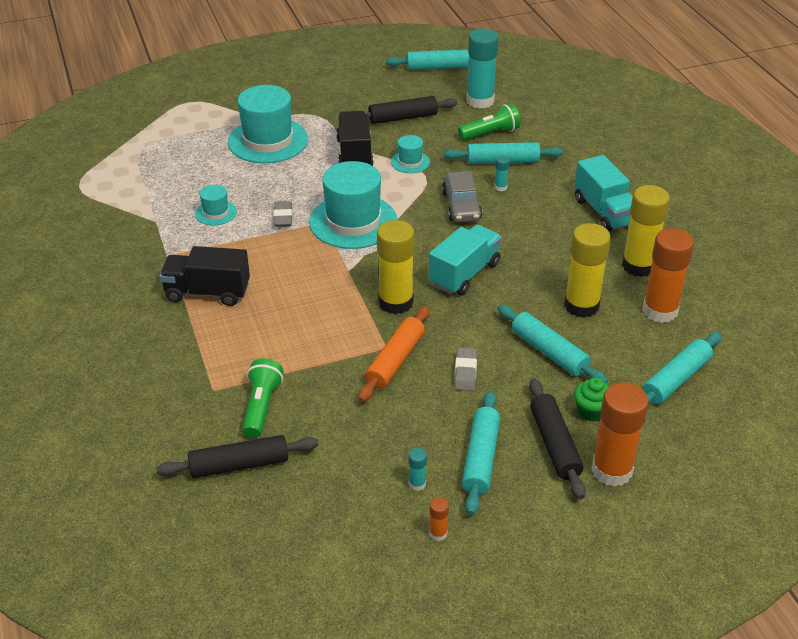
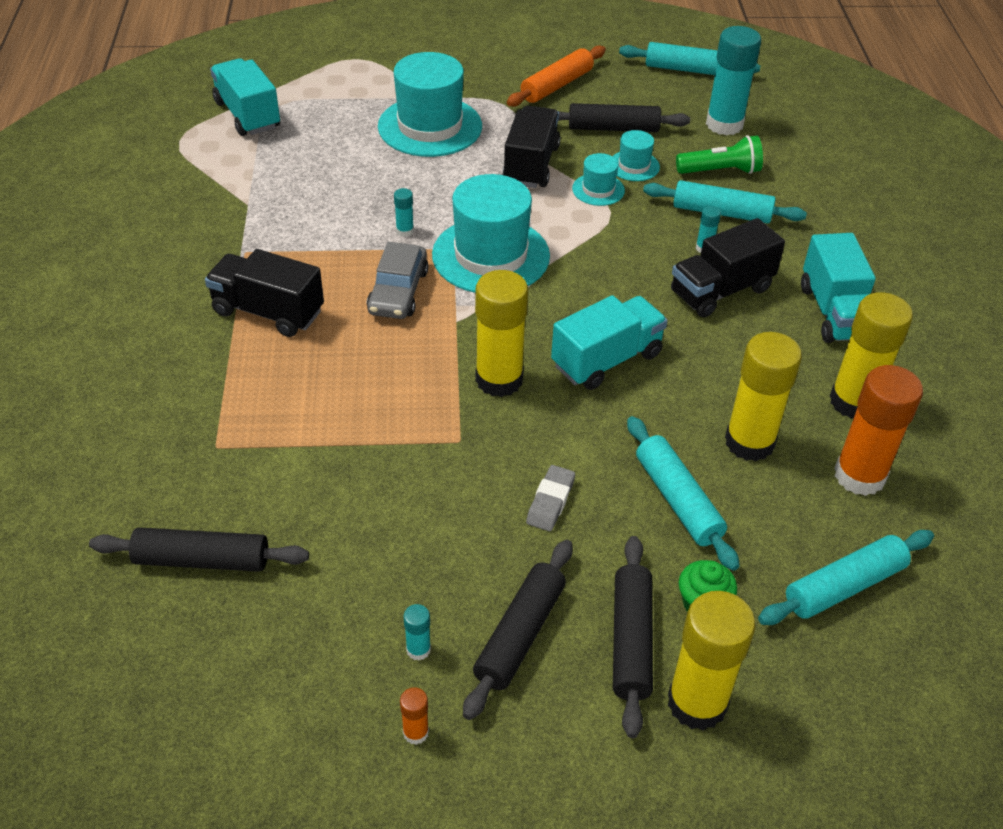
camera: 15 degrees right, 5 degrees up
turquoise hat [195,185,237,226] -> turquoise hat moved to [613,130,660,181]
green flashlight [242,358,284,438] -> none
grey eraser [273,201,292,227] -> turquoise glue stick [394,188,414,237]
orange rolling pin [358,306,430,402] -> orange rolling pin moved to [507,45,606,107]
grey car [442,171,482,222] -> grey car moved to [367,242,428,319]
turquoise rolling pin [462,391,500,515] -> black rolling pin [463,540,573,720]
orange glue stick [591,382,649,487] -> yellow glue stick [668,591,756,731]
none -> turquoise truck [210,58,280,136]
none -> black truck [671,218,785,318]

